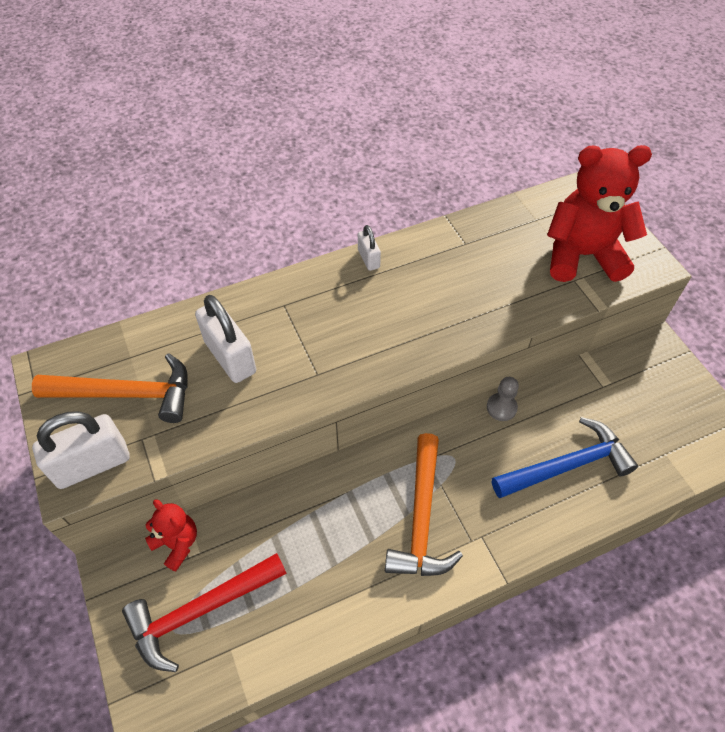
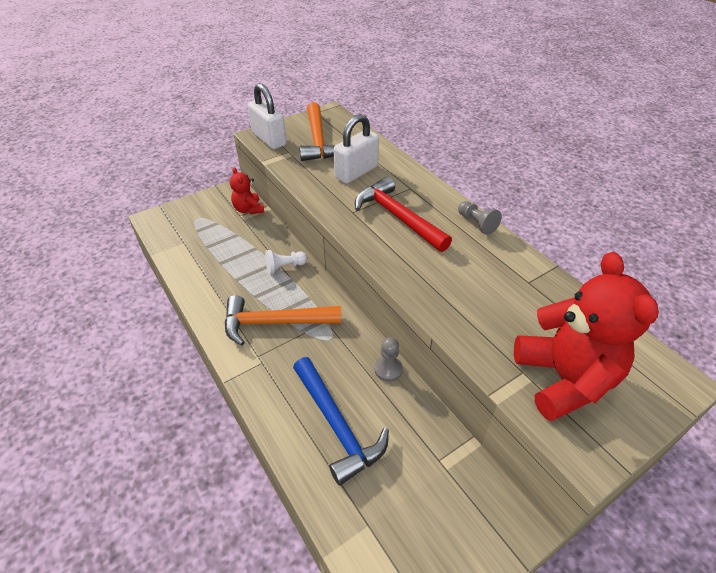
camera: 80 degrees right, 10 degrees down
red hammer [122,553,287,672] -> red hammer moved to [355,176,452,252]
red teddy bear [145,499,197,572] -> red teddy bear turned 120 degrees clockwise [230,167,264,214]
white padlock [358,225,381,271] -> grey pawn [458,201,502,235]
none -> white pawn [265,250,307,274]

